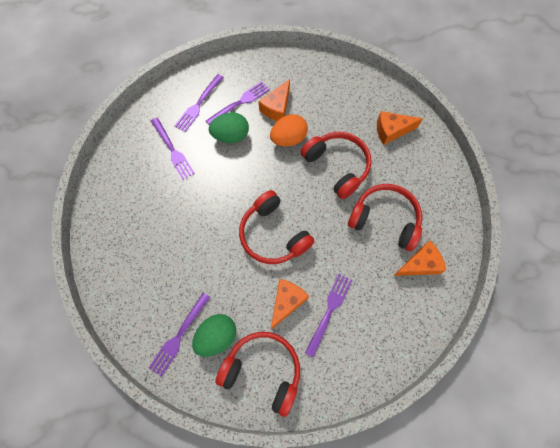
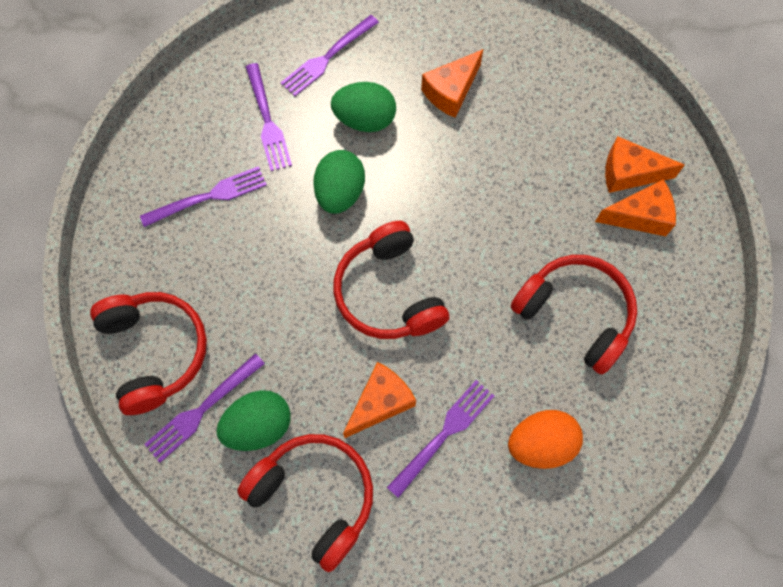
camera: 15 degrees right, 0 degrees up
purple fork [206,81,270,125] -> purple fork moved to [140,166,267,227]
orange egg [270,114,308,146] -> orange egg moved to [508,410,583,469]
red headphones [300,132,372,199] -> red headphones moved to [90,292,207,415]
orange cheese [394,241,446,276] -> orange cheese moved to [595,179,676,236]
none -> green egg [313,150,365,214]

